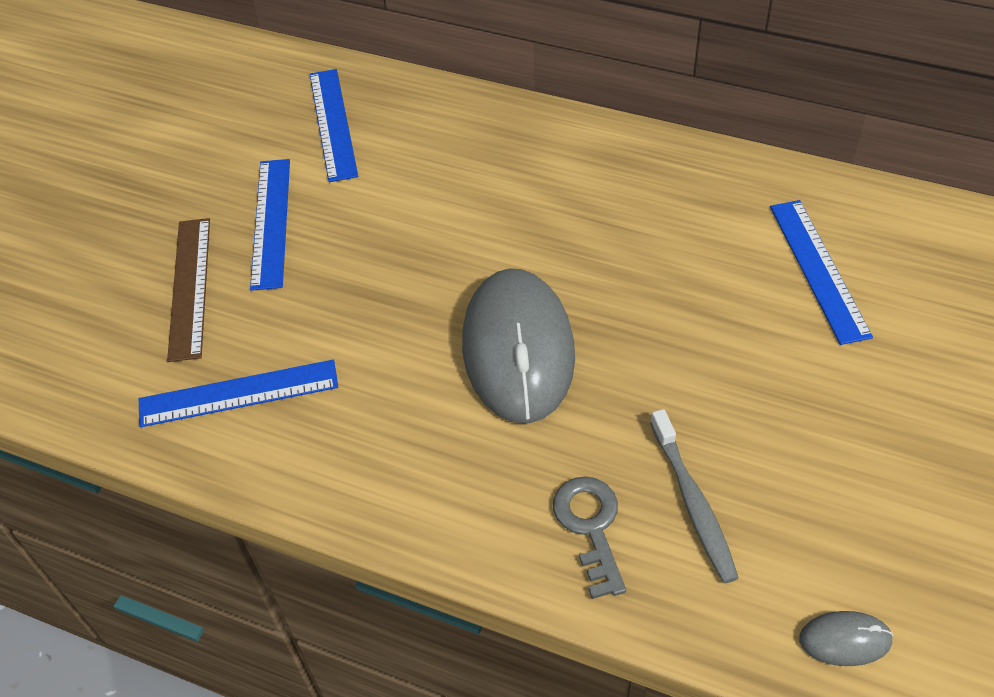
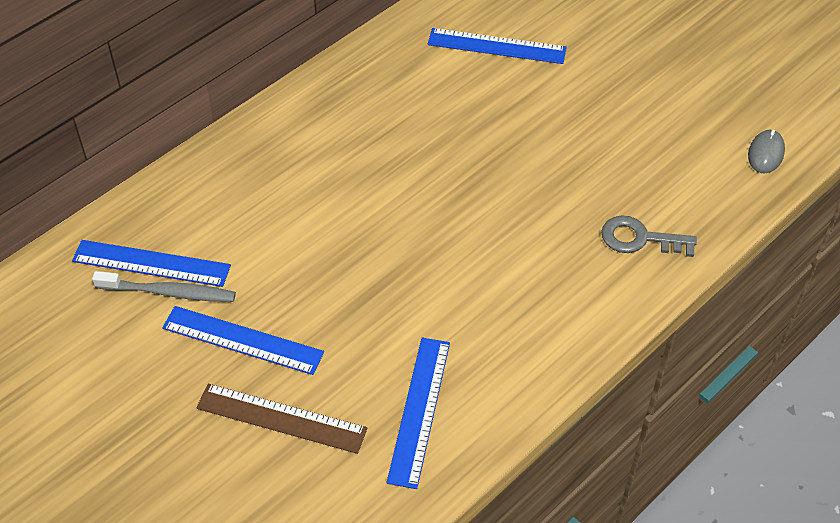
camera: 70 degrees left, 0 degrees up
grey mouse [462,268,575,423] -> none
grey toothbrush [650,409,738,583] -> grey toothbrush moved to [92,271,236,302]

